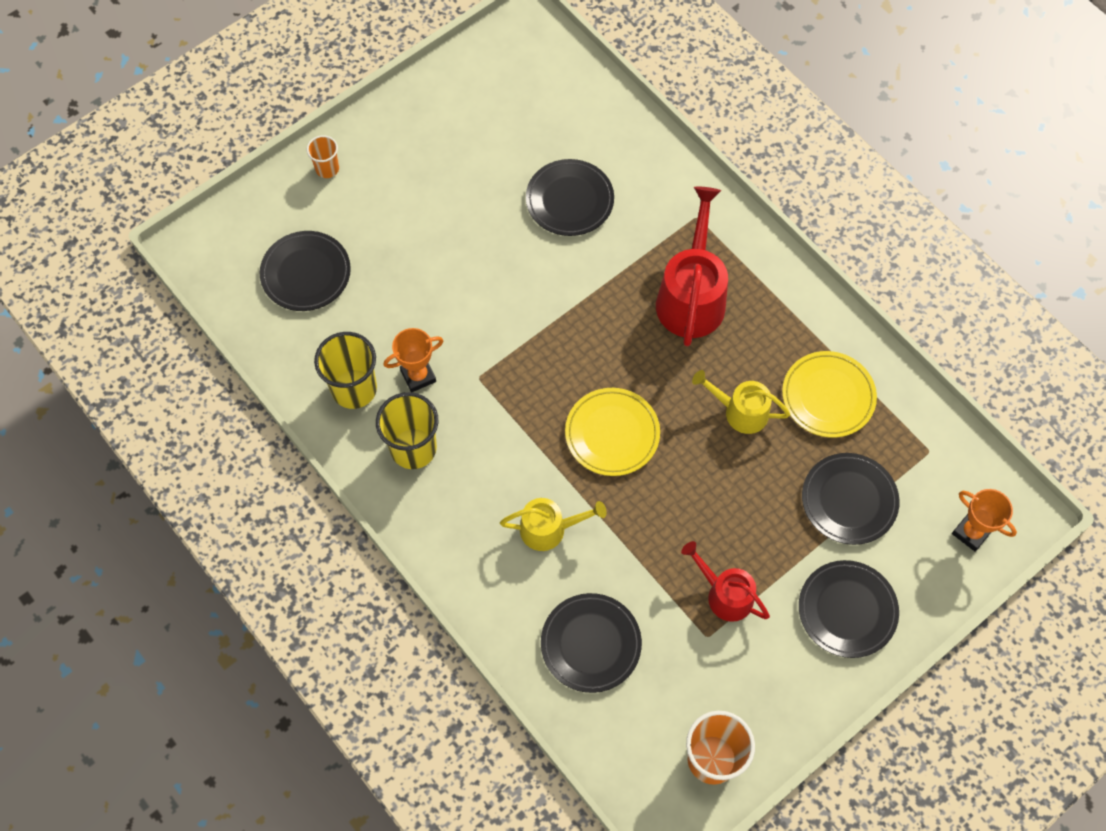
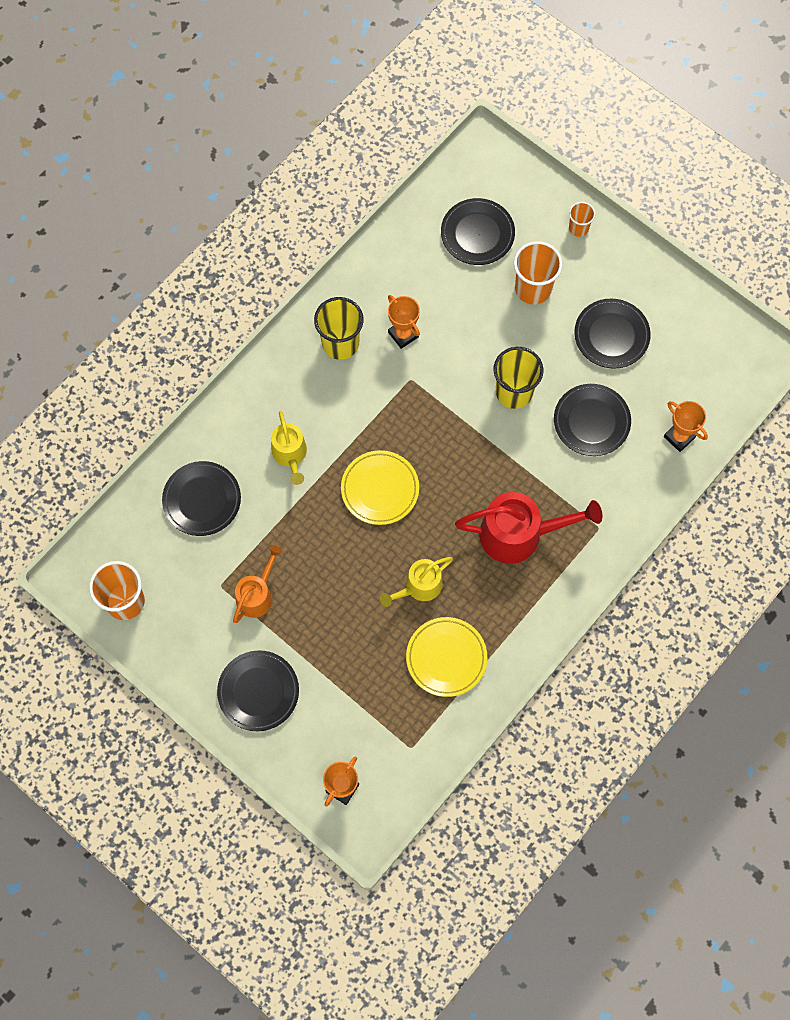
camera: 80 degrees right, 5 degrees up
yellow cup [314,332,377,409] -> yellow cup moved to [493,347,544,409]
red watering can [681,541,770,622] -> orange watering can [233,545,283,623]
yellow watering can [692,370,790,434] -> yellow watering can turned 135 degrees counterclockwise [380,557,453,607]
black plate [802,453,899,545] -> black plate moved to [574,299,651,369]
none -> orange cup [514,241,563,305]
none -> orange trophy [664,401,708,452]

